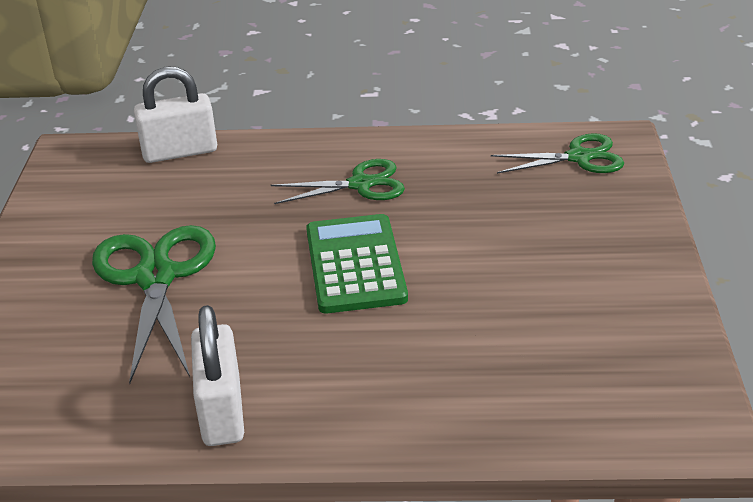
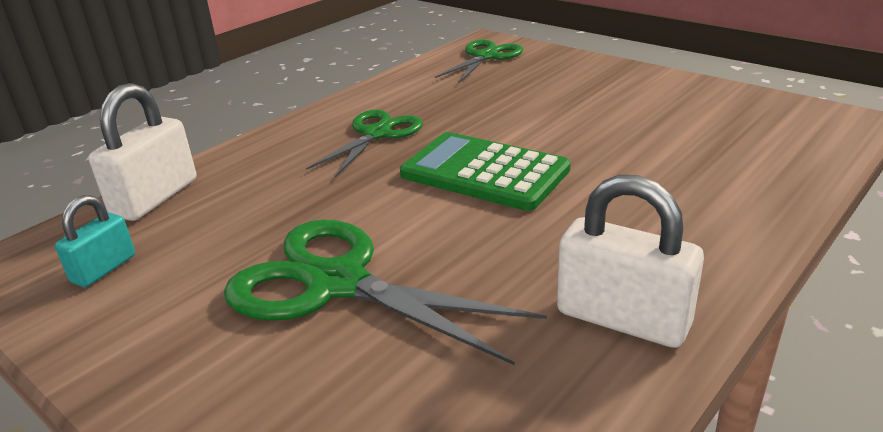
camera: 50 degrees left, 5 degrees down
none -> turquoise padlock [55,195,135,287]

